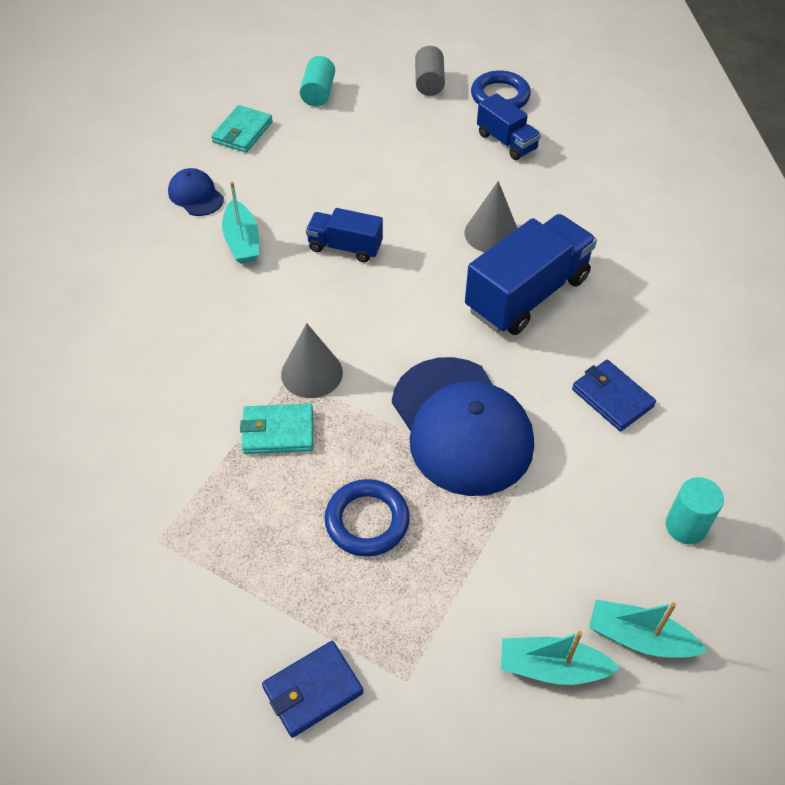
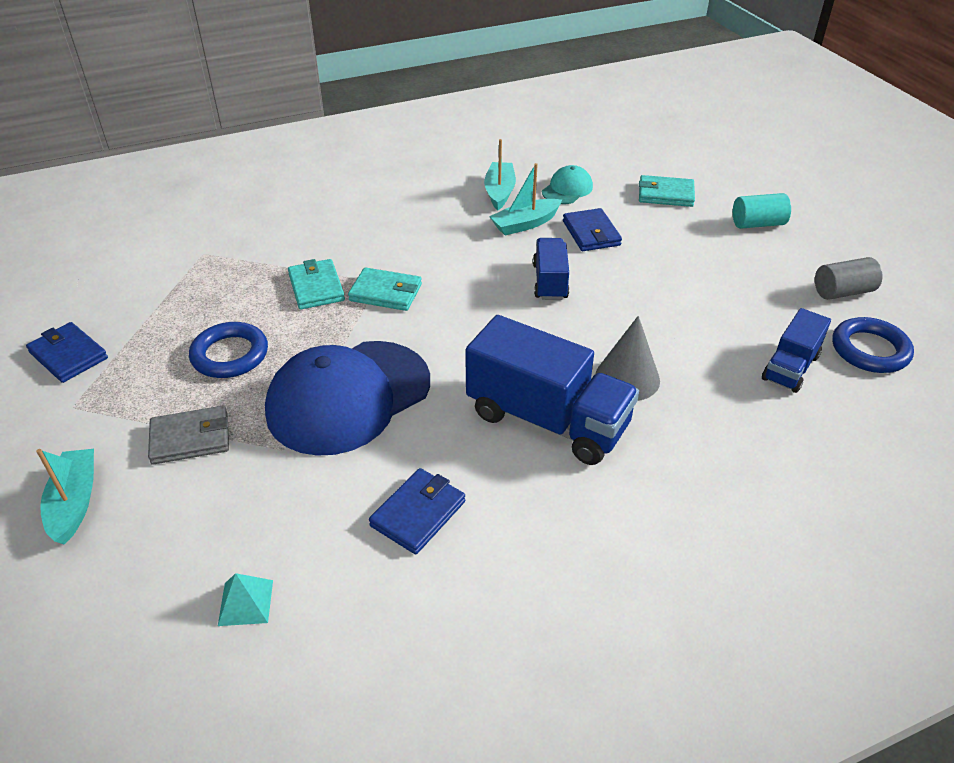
camera: 75 degrees right, 10 degrees down
blue cap [168,168,224,216] -> turquoise cap [542,165,593,204]
grey cone [281,323,343,398] -> turquoise wallet [348,267,422,311]
turquoise boat [589,599,707,658] -> turquoise boat moved to [484,139,516,210]
turquoise cylinder [666,477,724,544] -> turquoise pyramid [218,573,273,626]
none -> grey wallet [148,406,229,465]
none -> blue wallet [563,208,622,251]

